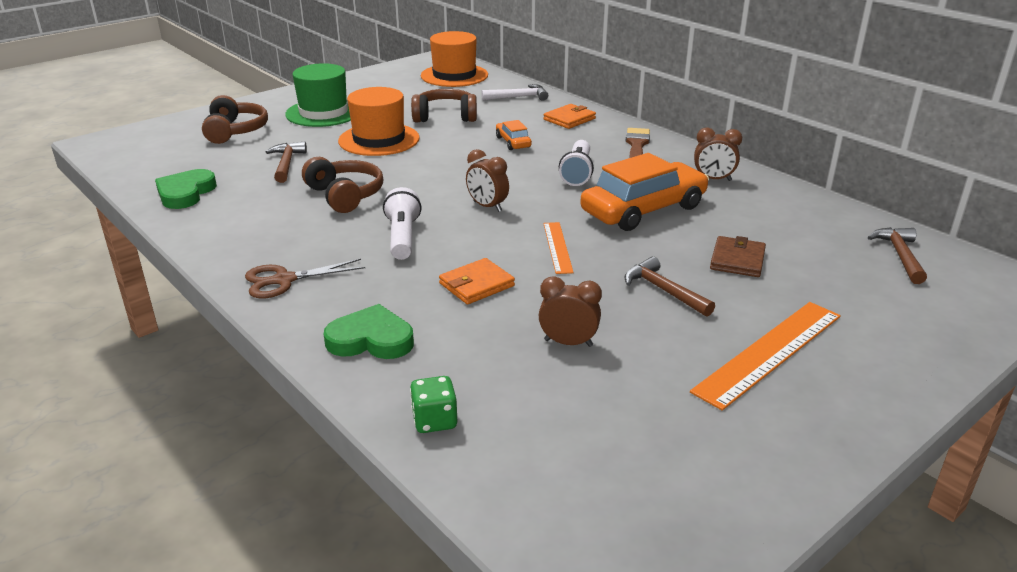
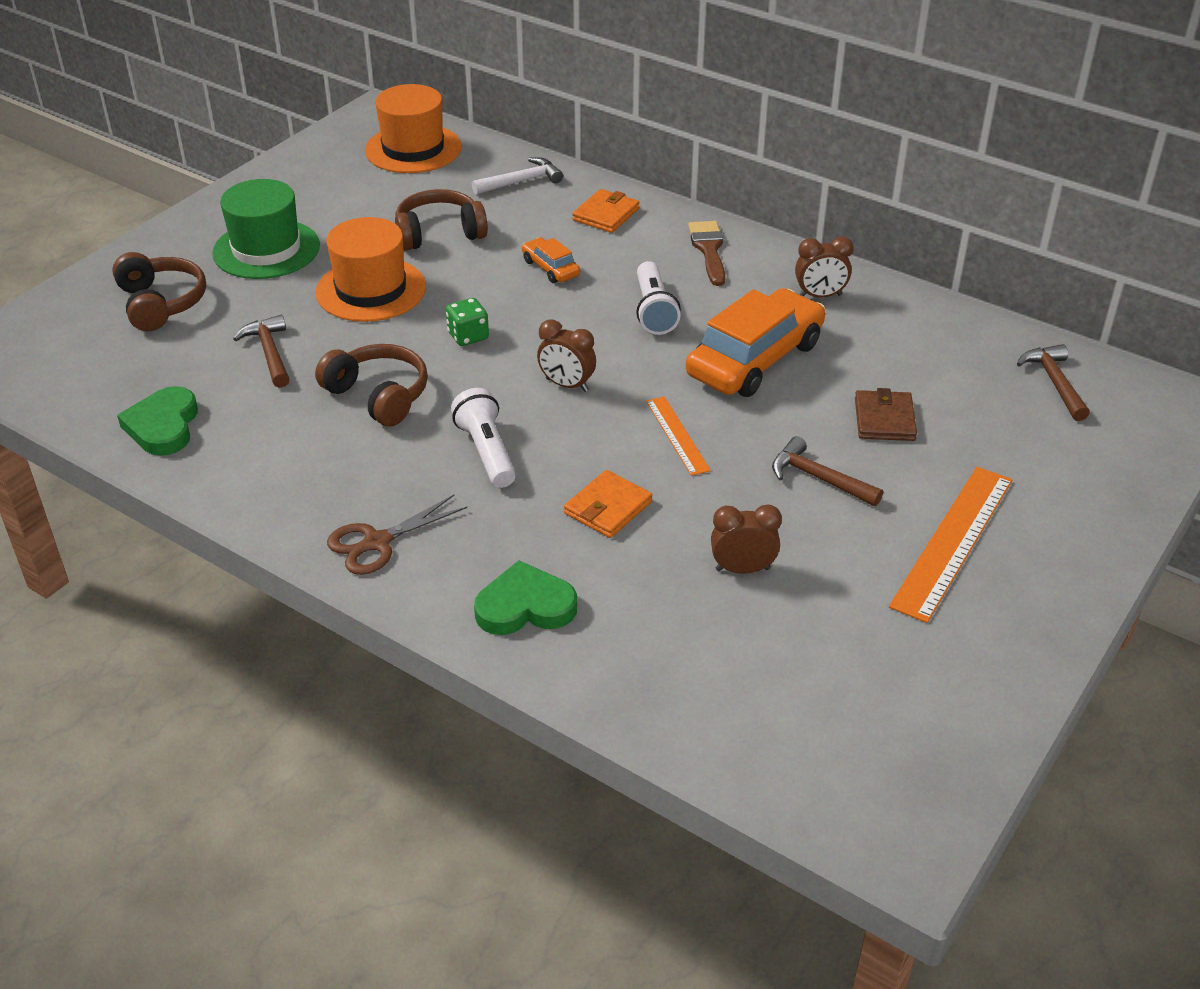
camera: 15 degrees left, 10 degrees up
green dice [410,376,457,433] -> green dice moved to [446,298,489,346]

